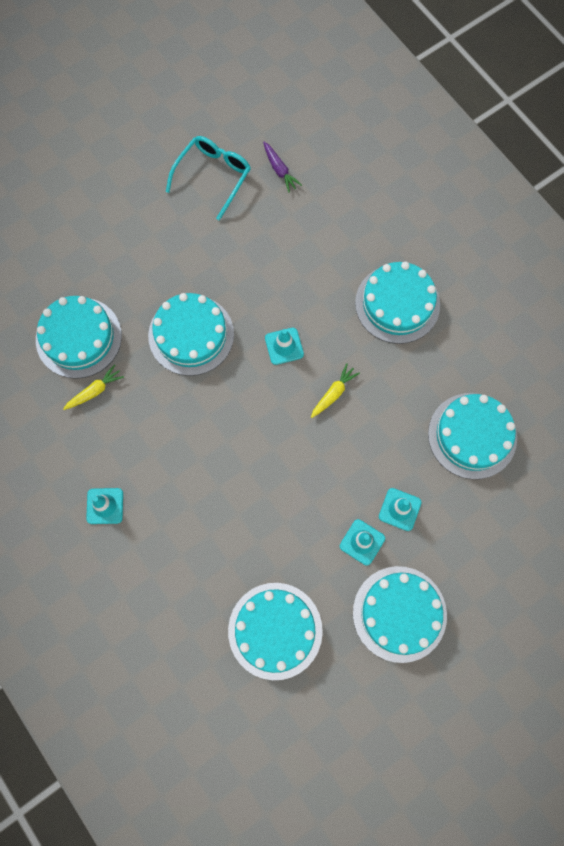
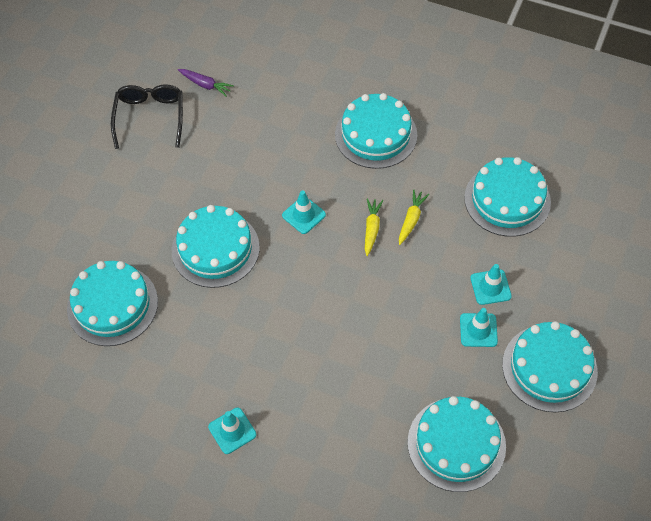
camera: 30 degrees left, 15 degrees down
yellow carrot [63,364,124,410] -> yellow carrot moved to [399,190,429,245]
turquoise glasses [166,136,251,220] -> black glasses [111,84,183,149]

